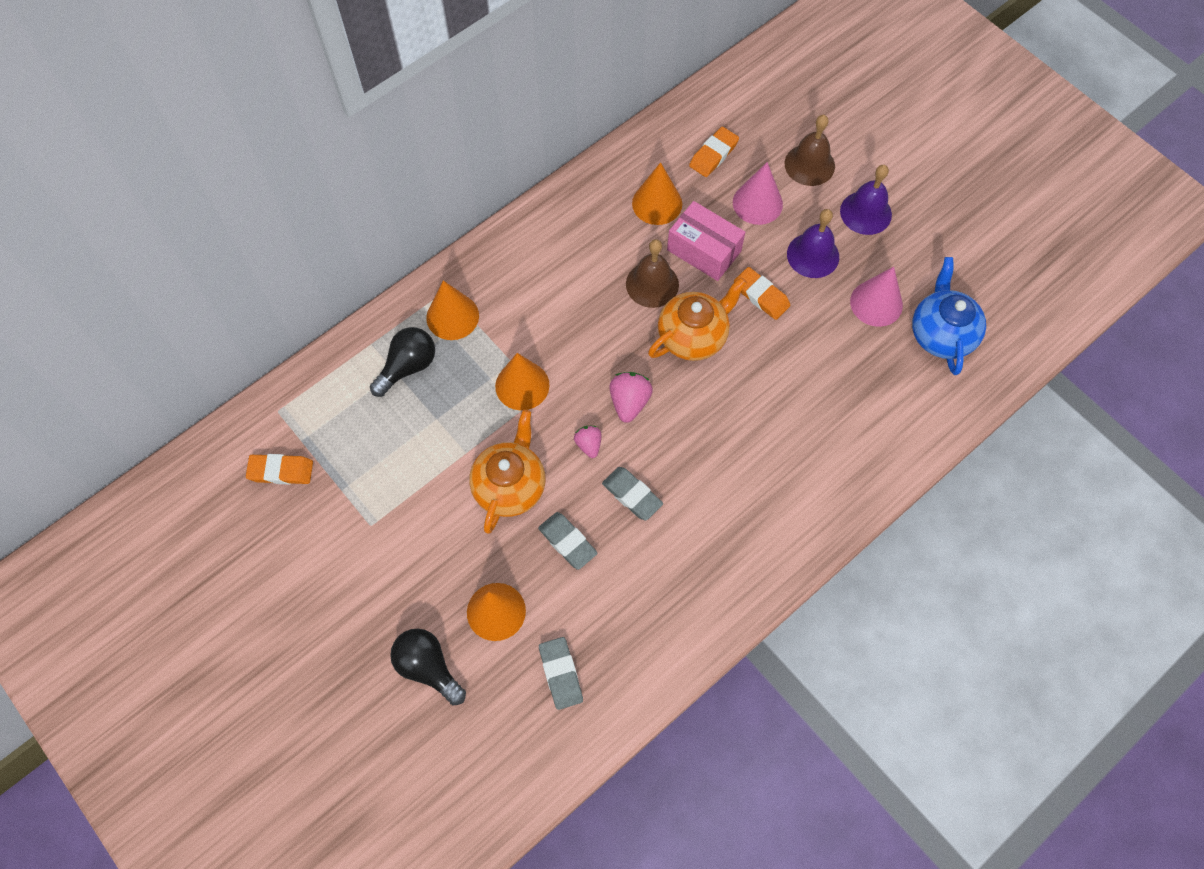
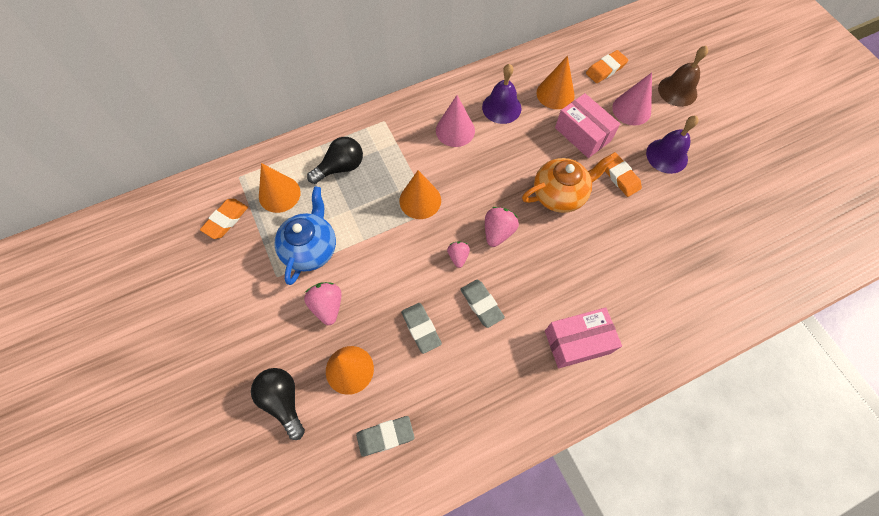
camera: 15 degrees right, 0 degrees up
orange eraser [246,454,313,485] -> orange eraser turned 75 degrees counterclockwise [200,199,248,239]
orange cone [426,280,479,340] -> orange cone moved to [259,163,301,213]
orange teapot [469,410,545,534] -> none
grey eraser [539,637,583,710] -> grey eraser turned 75 degrees clockwise [356,416,415,457]
brown bell [626,239,679,308] -> none
purple bell [840,165,892,235] -> purple bell moved to [482,64,522,124]
pink cone [850,267,903,327] -> pink cone moved to [436,95,475,147]
blue teapot [912,257,986,375] -> blue teapot moved to [275,186,336,285]
none -> pink strawberry [304,282,342,325]
none -> pink box [545,307,622,368]

